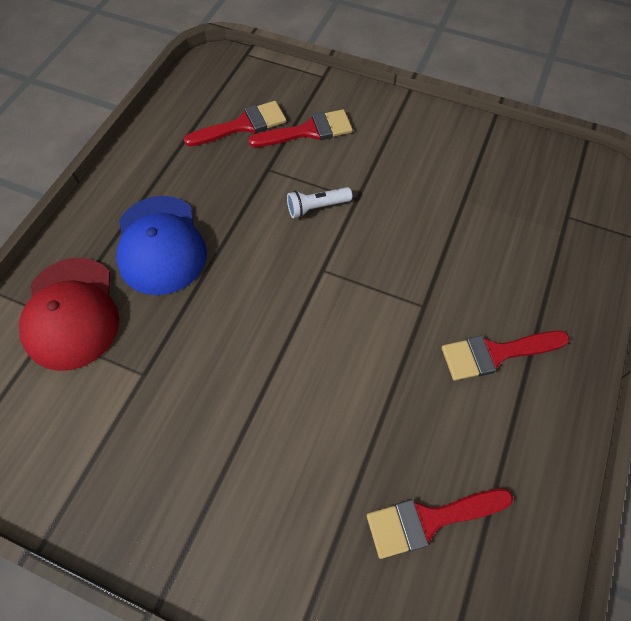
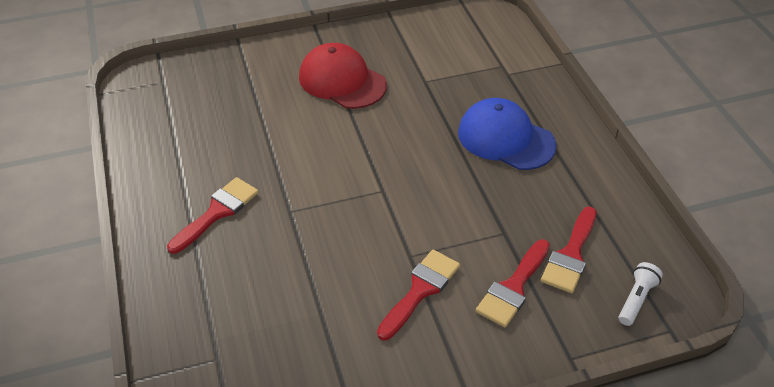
camera: 140 degrees right, 15 degrees down
red cap [19,258,119,371] -> red cap moved to [299,43,387,109]
white flashlight [287,187,352,218] -> white flashlight moved to [619,262,663,326]
red brush [367,489,513,559] -> red brush moved to [377,250,460,341]

